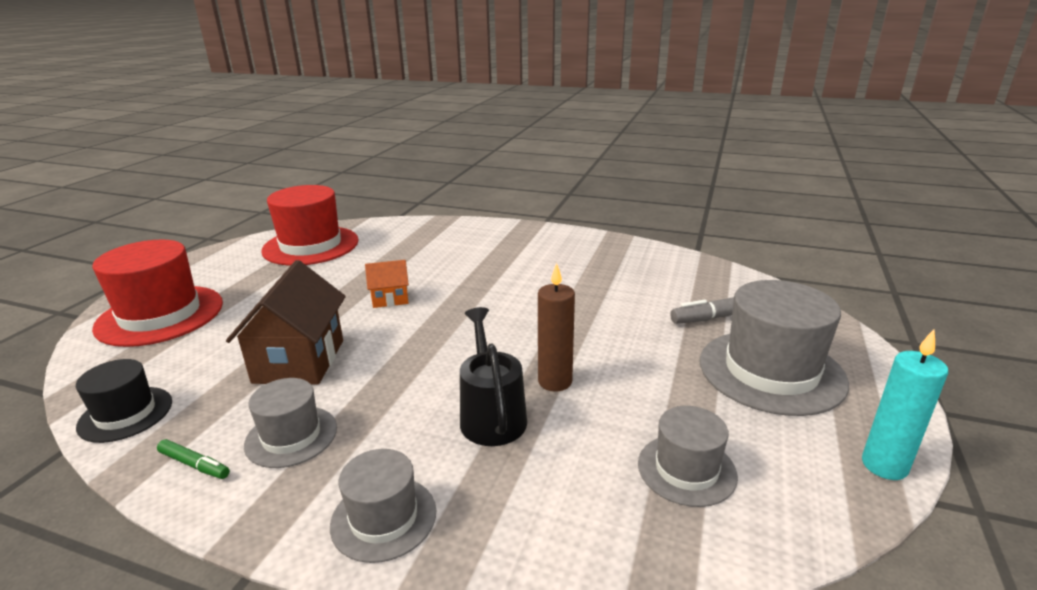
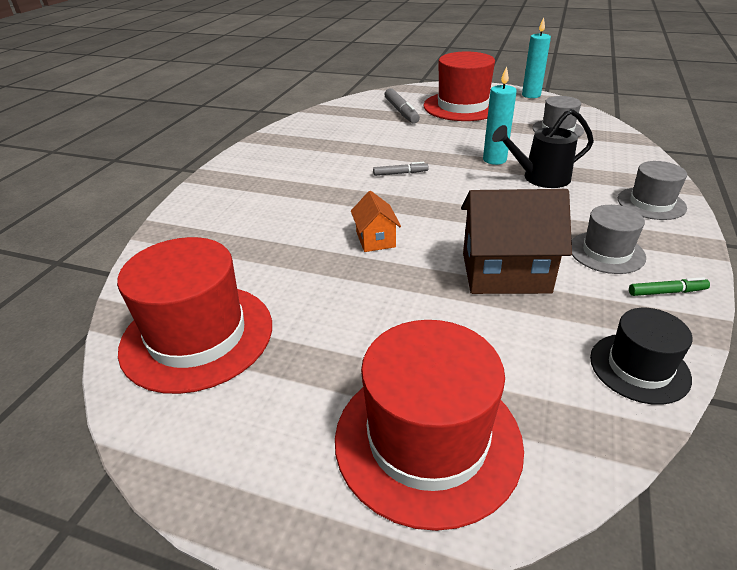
camera: 90 degrees left, 10 degrees up
green marker [157,439,230,479] -> green marker turned 60 degrees clockwise [629,277,710,296]
brown candle [538,263,575,392] -> turquoise candle [483,66,517,165]
grey hat [700,280,849,416] -> red hat [423,52,495,121]
none -> grey marker [373,162,429,176]

